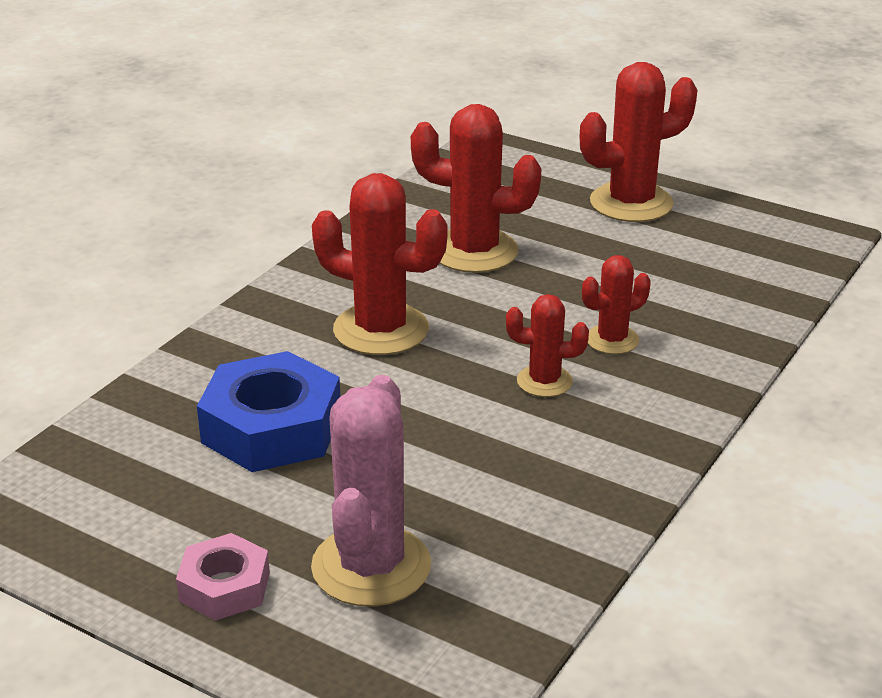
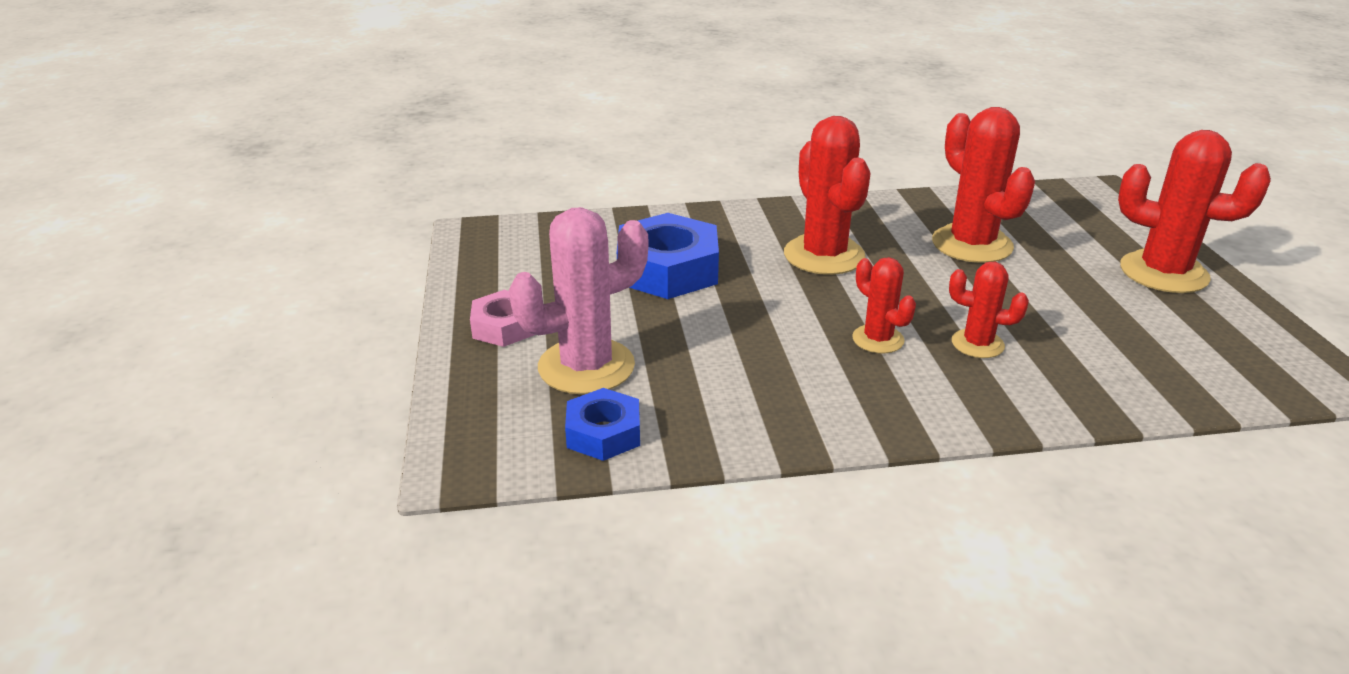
camera: 50 degrees right, 0 degrees up
none -> blue nut [565,388,640,461]

